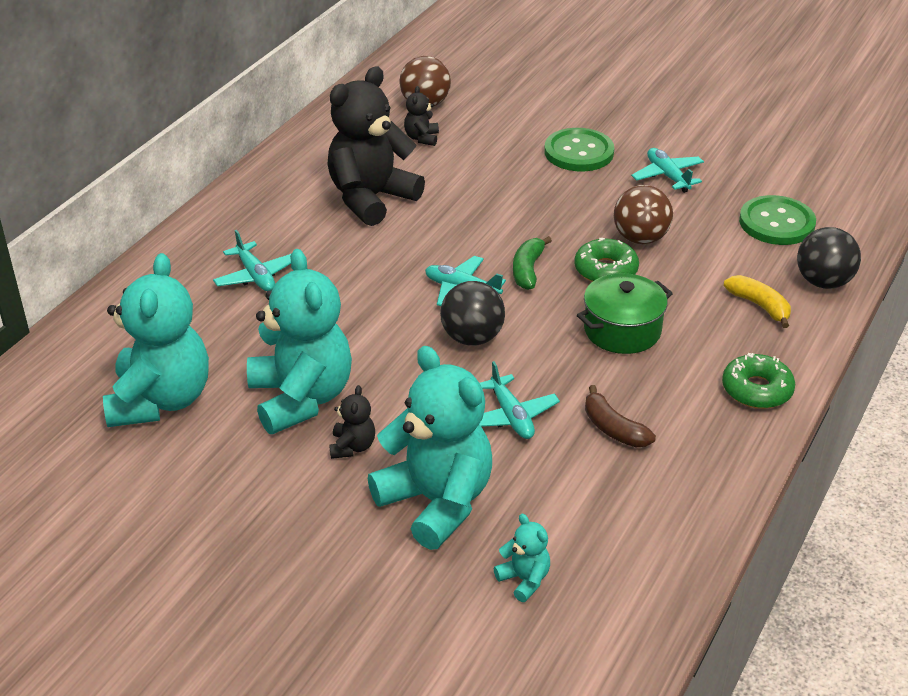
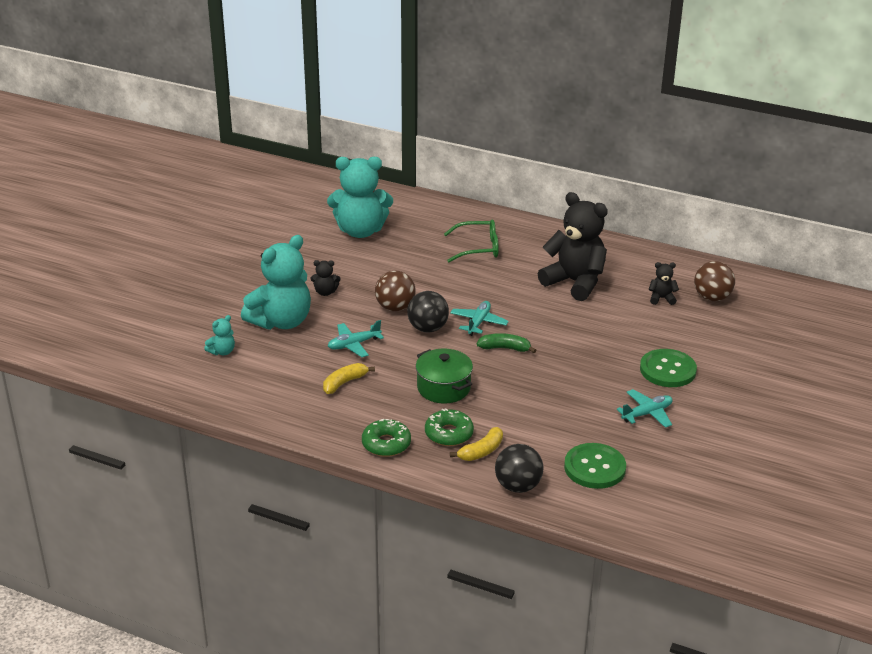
camera: 85 degrees right, 5 degrees down
turquoise plane [213,230,291,291] -> green glasses [444,219,499,262]
turquoise teddy bear [247,249,352,434] -> none
green donut [574,238,639,282] -> green donut moved to [425,408,474,446]
brown banana [585,385,656,447] -> yellow banana [323,363,375,394]
brown ball [614,185,673,244] -> brown ball moved to [375,271,416,311]

